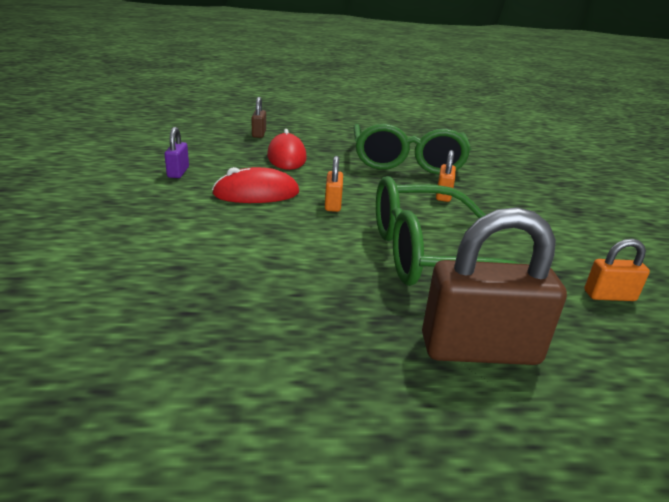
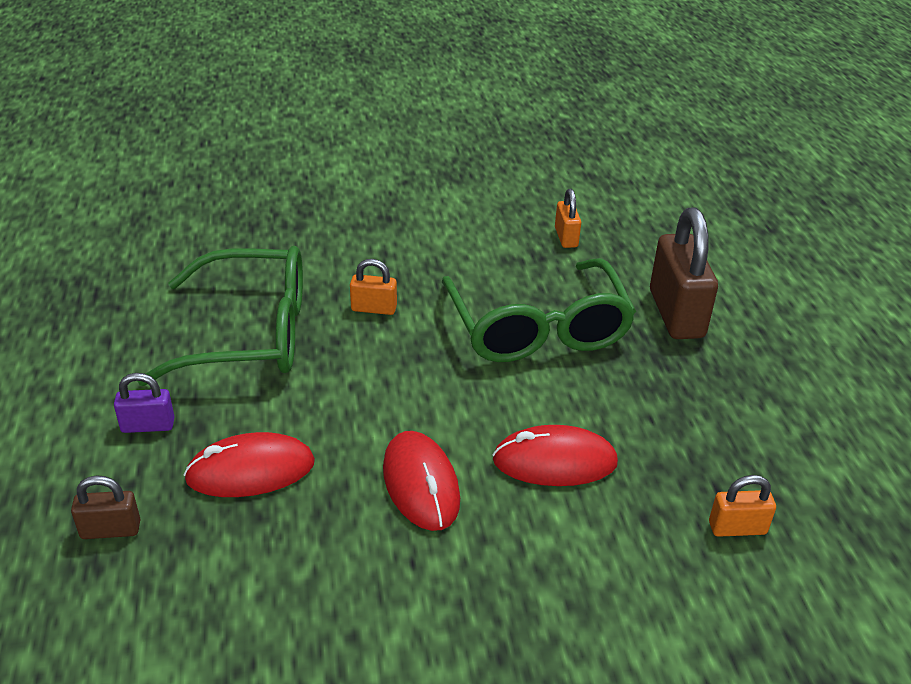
camera: 95 degrees left, 10 degrees up
purple padlock [165,127,189,178] -> purple padlock moved to [114,373,175,433]
orange padlock [325,156,343,212] -> orange padlock moved to [709,475,776,537]
none -> red mouse [492,425,618,486]

